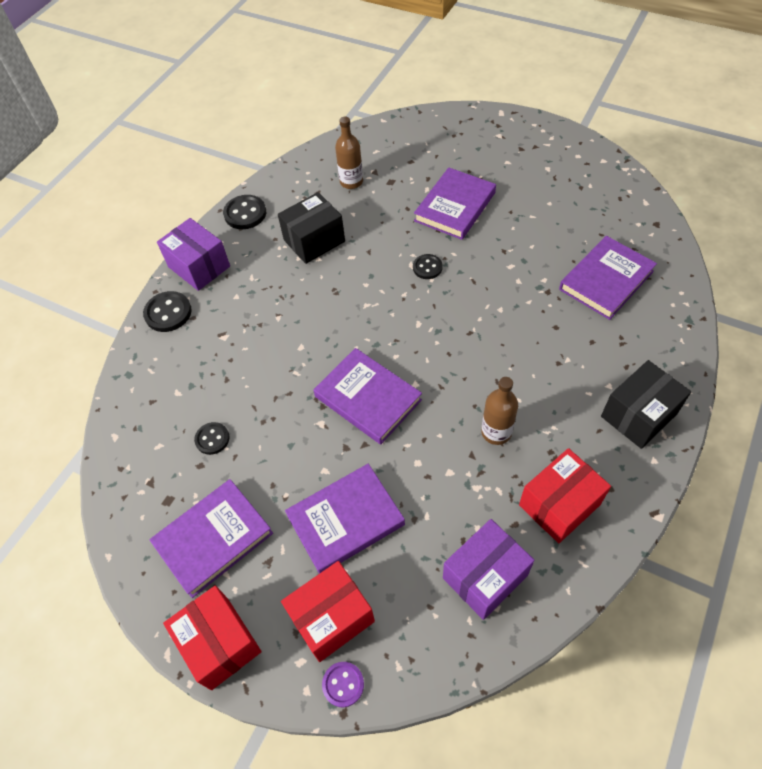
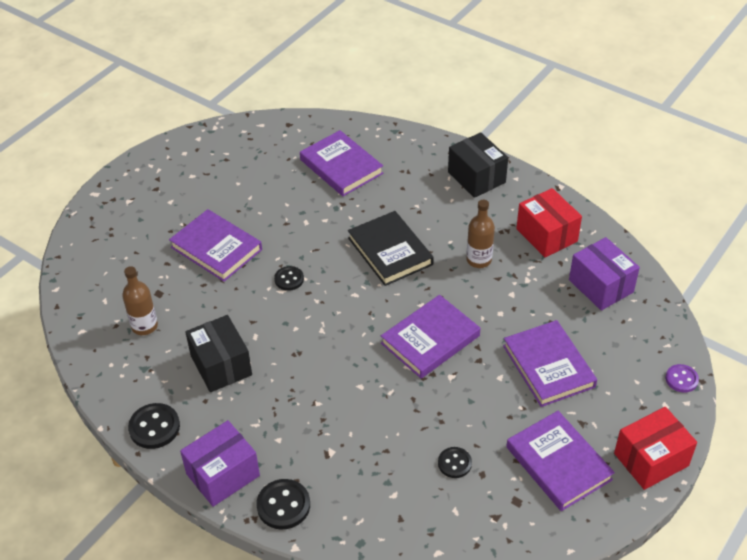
camera: 85 degrees left, 10 degrees down
red box [281,561,375,662] -> none
none -> black book [348,211,434,286]

